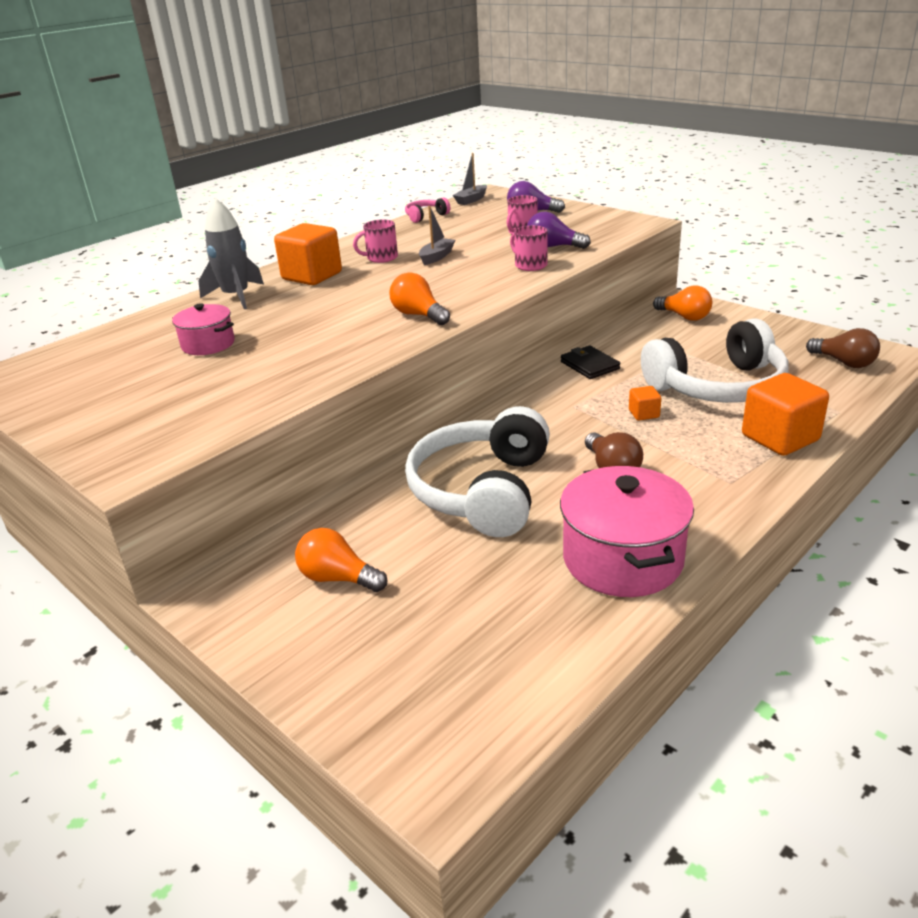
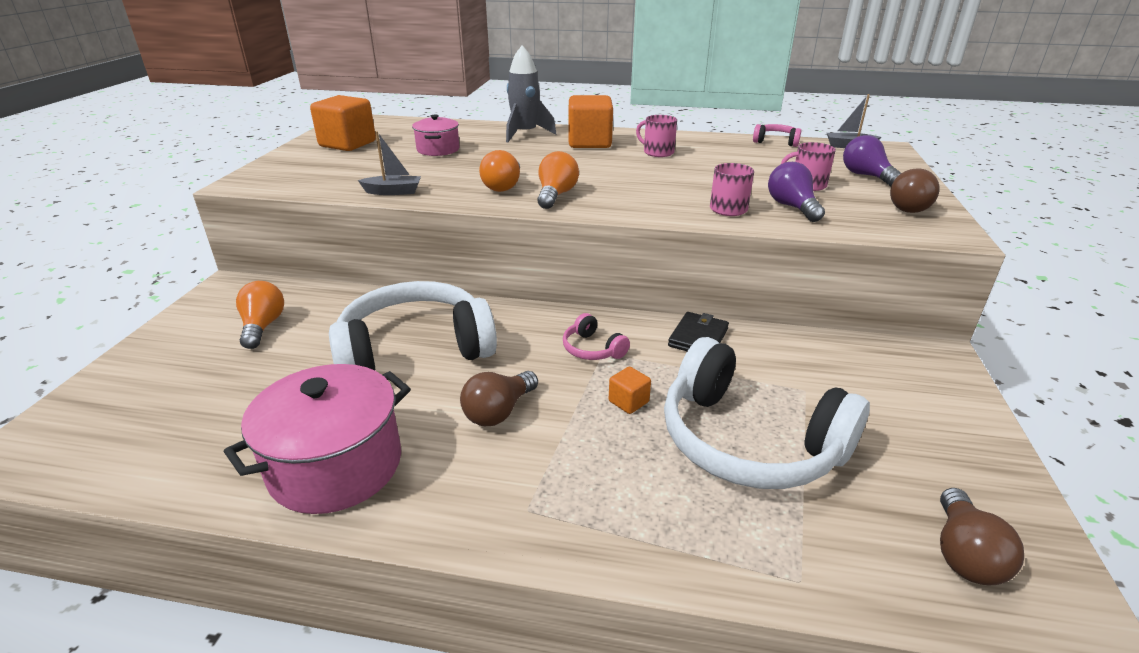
camera: 55 degrees right, 0 degrees up
grey boat [419,206,455,265] -> grey boat moved to [358,131,421,195]
orange light bulb [653,285,712,321] -> orange light bulb moved to [479,150,520,192]
orange cube [742,373,829,456] -> orange cube moved to [310,95,376,151]
none -> pink headphones [563,313,630,360]
none -> brown light bulb [890,168,940,213]

